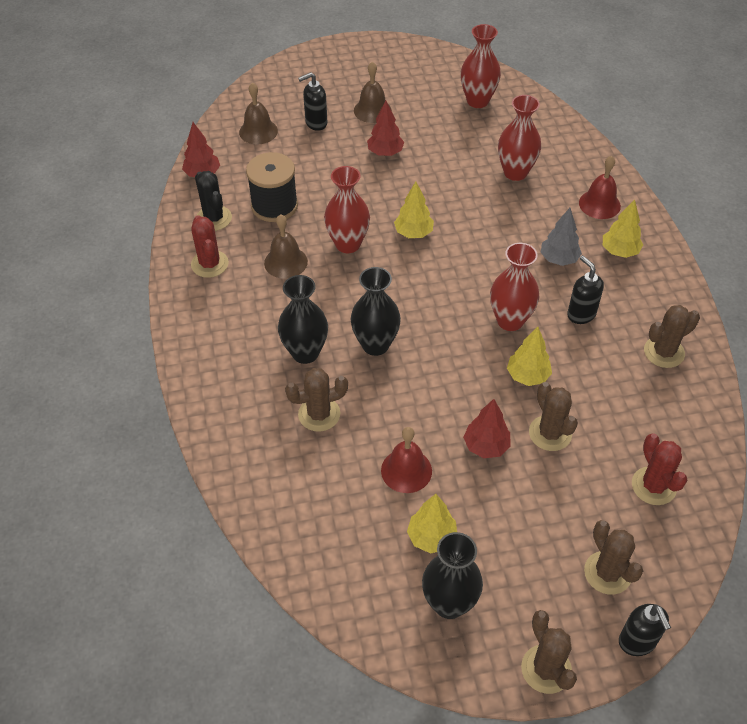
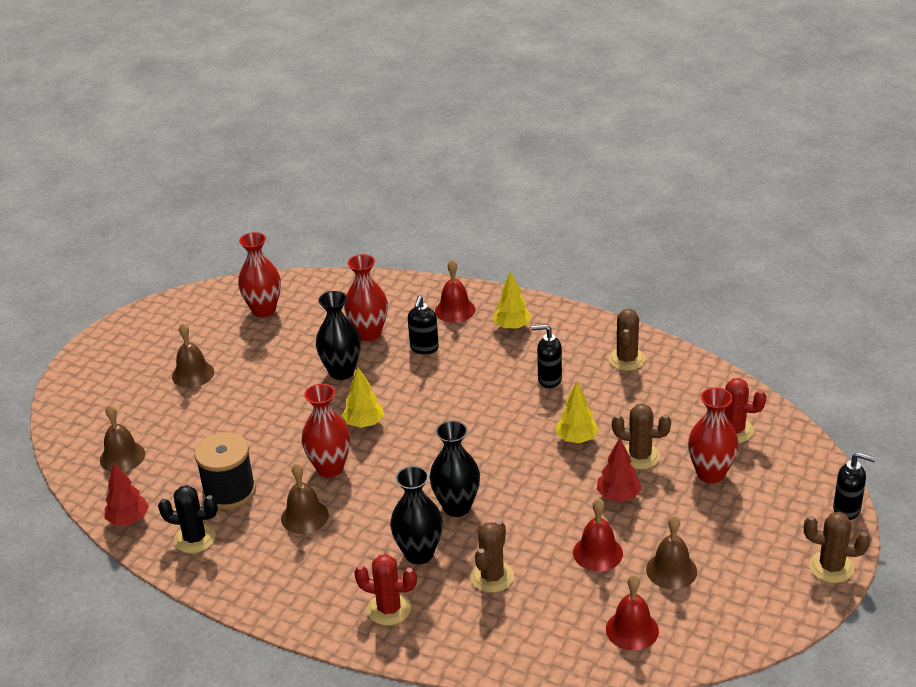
camera: 50 degrees left, 15 degrees down
red cactus [191,215,229,278] -> red cactus moved to [354,554,417,626]
black soap dispenser [298,72,327,131] -> black soap dispenser moved to [408,296,439,354]
red tree [367,100,404,156] -> none
yellow tree [407,494,457,553] -> brown bell [646,515,697,589]
black vase [422,532,483,619] -> black vase moved to [316,291,361,380]
red vase [490,243,540,331] -> red vase moved to [688,387,739,484]
grey tree [541,208,582,266] -> none
brown cactus [584,520,643,595] -> none
none -> red bell [606,574,659,650]

